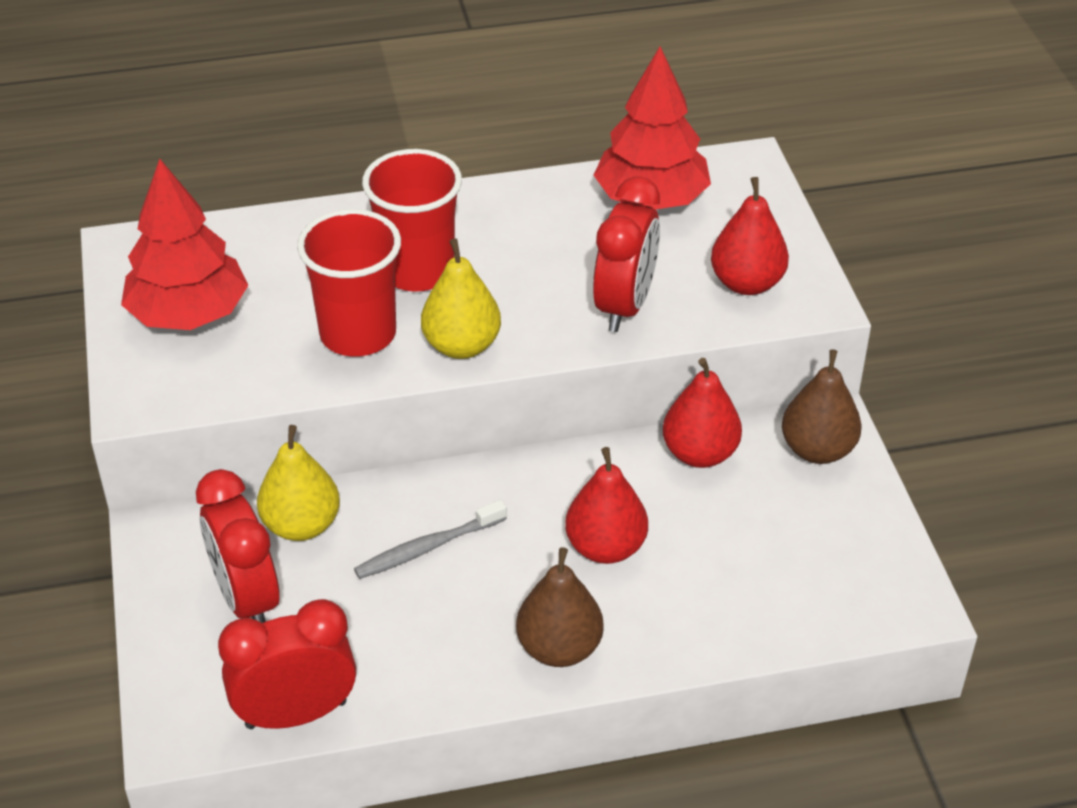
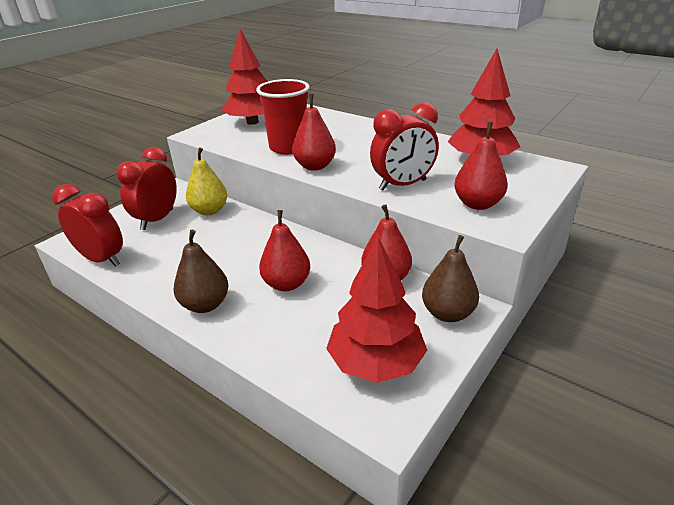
camera: 50 degrees right, 10 degrees down
grey toothbrush [354,500,507,579] -> none
red cup [362,149,462,292] -> none
yellow pear [421,239,501,359] -> red pear [292,94,336,171]
none -> red tree [326,237,427,383]

